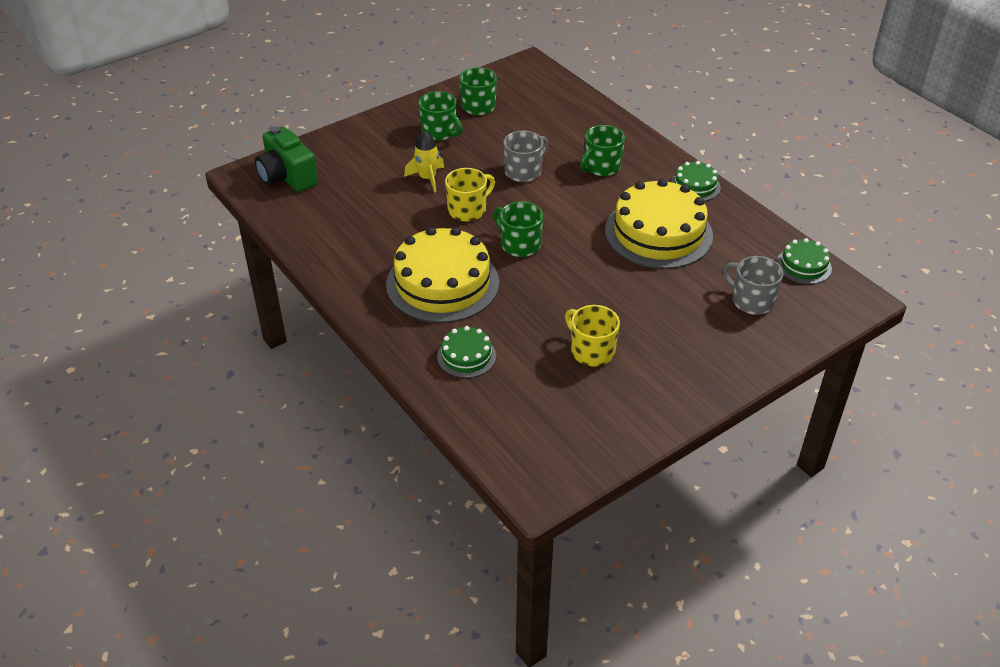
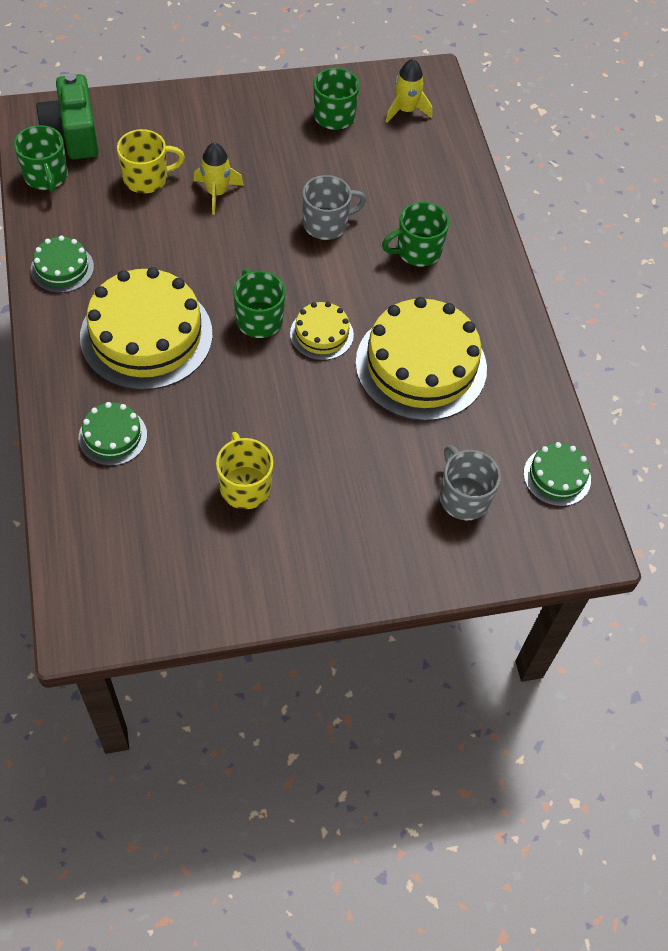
camera: 20 degrees right, 15 degrees up
green mug [419,91,463,141] -> green mug moved to [14,125,68,193]
yellow mug [445,168,495,222] -> yellow mug moved to [117,129,185,194]
green cake [671,161,721,201] -> green cake moved to [31,236,94,293]
none -> yellow cake [290,302,354,360]
none -> yellow rocket [386,59,432,123]

